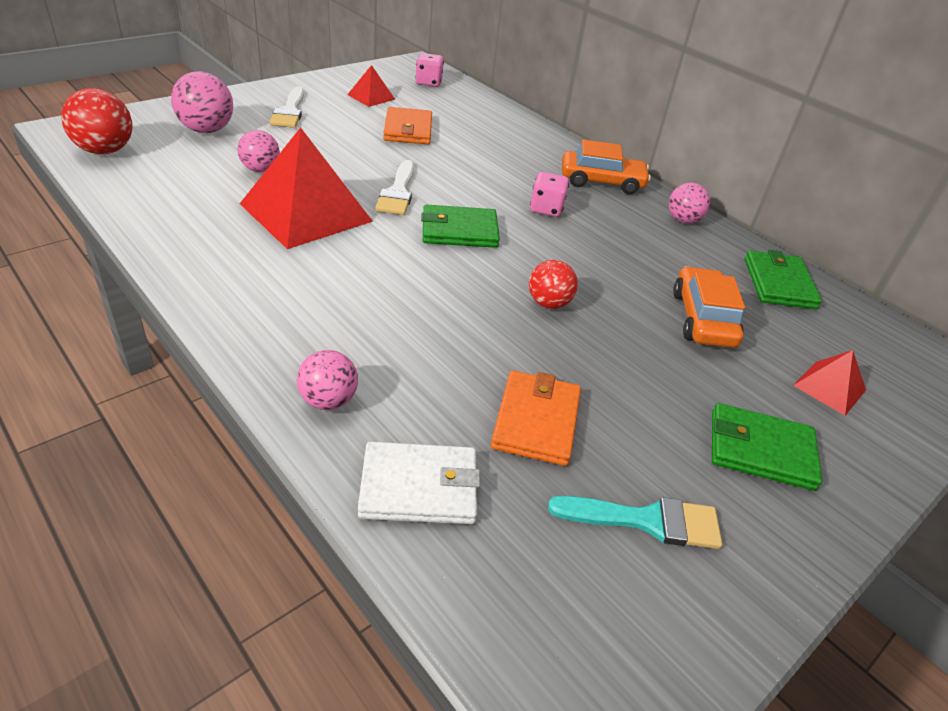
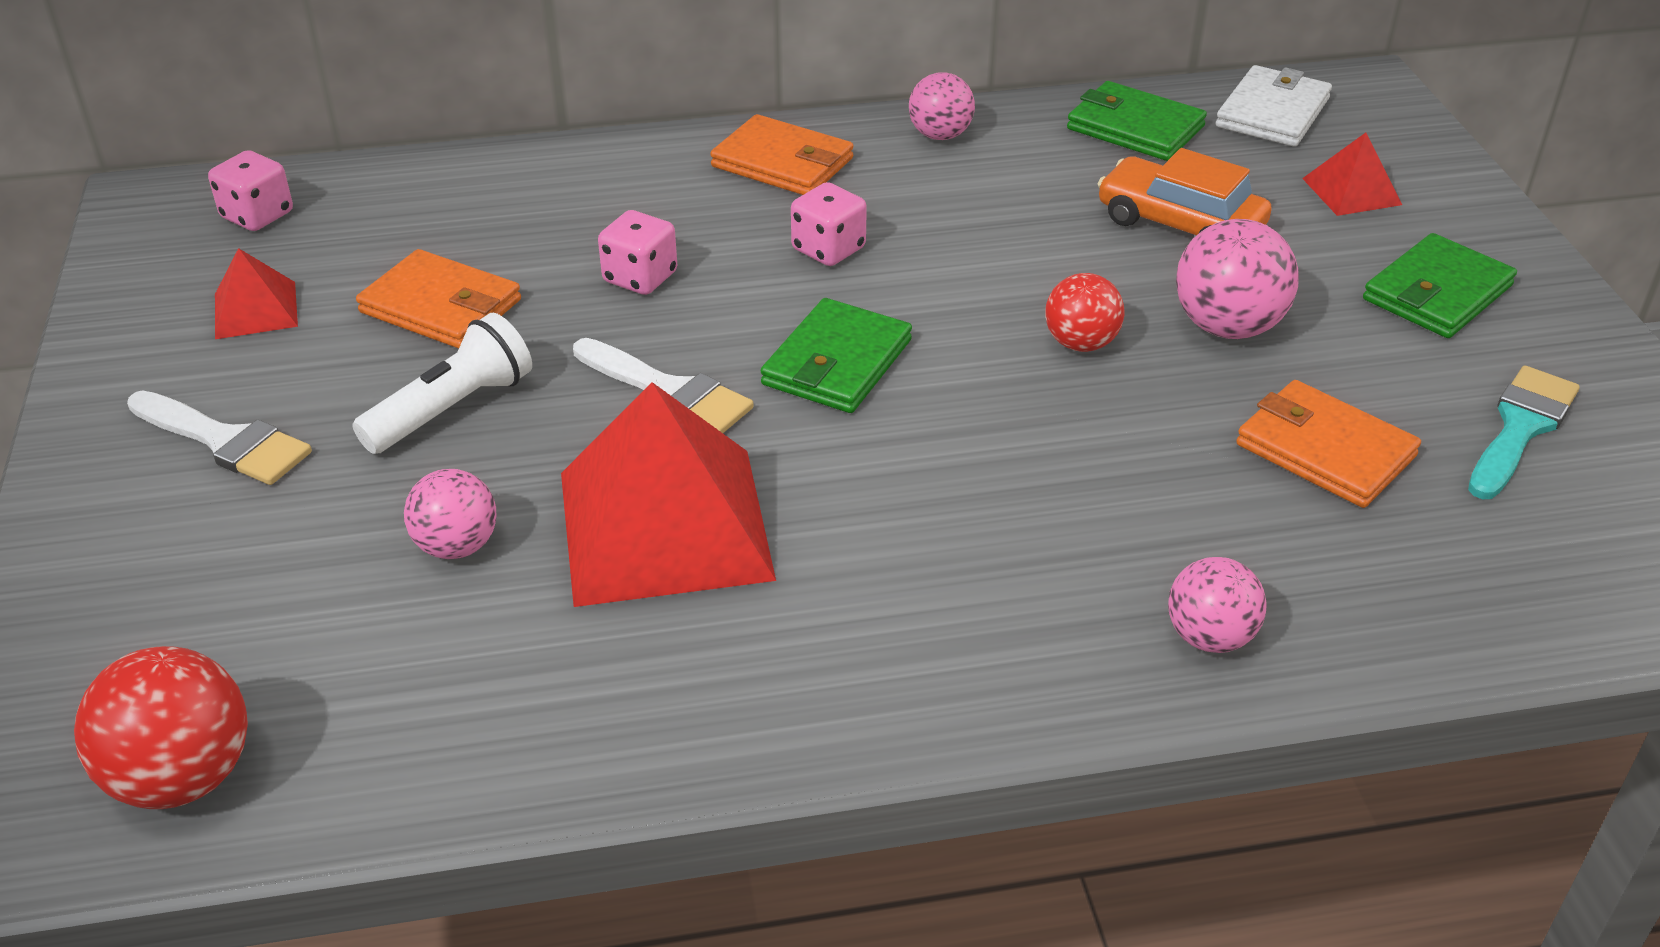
camera: 55 degrees left, 0 degrees up
pink ball [171,71,233,133] -> pink ball moved to [1176,219,1299,339]
white wallet [358,442,480,524] -> white wallet moved to [1216,65,1332,147]
orange car [562,139,651,194] -> orange wallet [710,114,854,195]
none -> white flashlight [352,313,532,454]
none -> pink dice [598,210,677,295]

